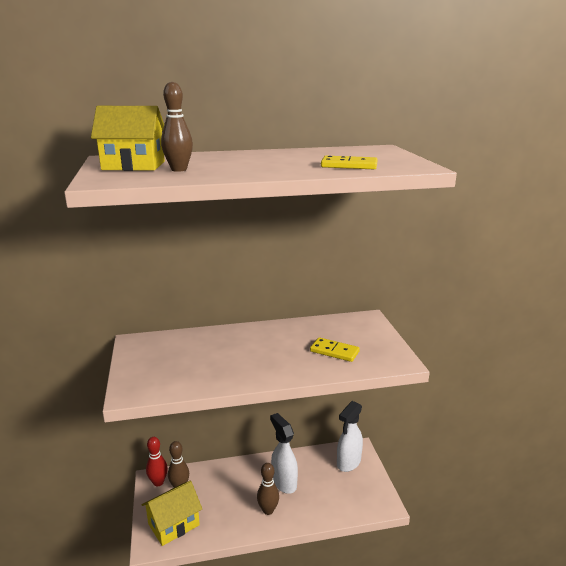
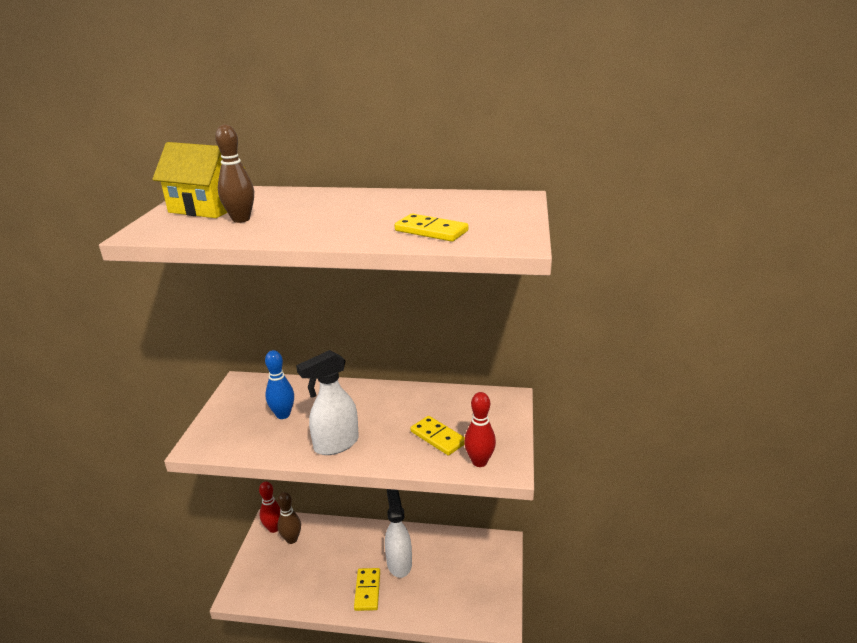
camera: 20 degrees right, 5 degrees up
yellow house [142,481,202,546] -> none
brown bowling pin [257,463,279,515] -> yellow domino [354,568,380,611]
white spray bottle [337,401,363,472] -> white spray bottle moved to [296,350,359,455]
none -> blue bowling pin [265,350,294,419]
none -> red bowling pin [464,392,496,467]

